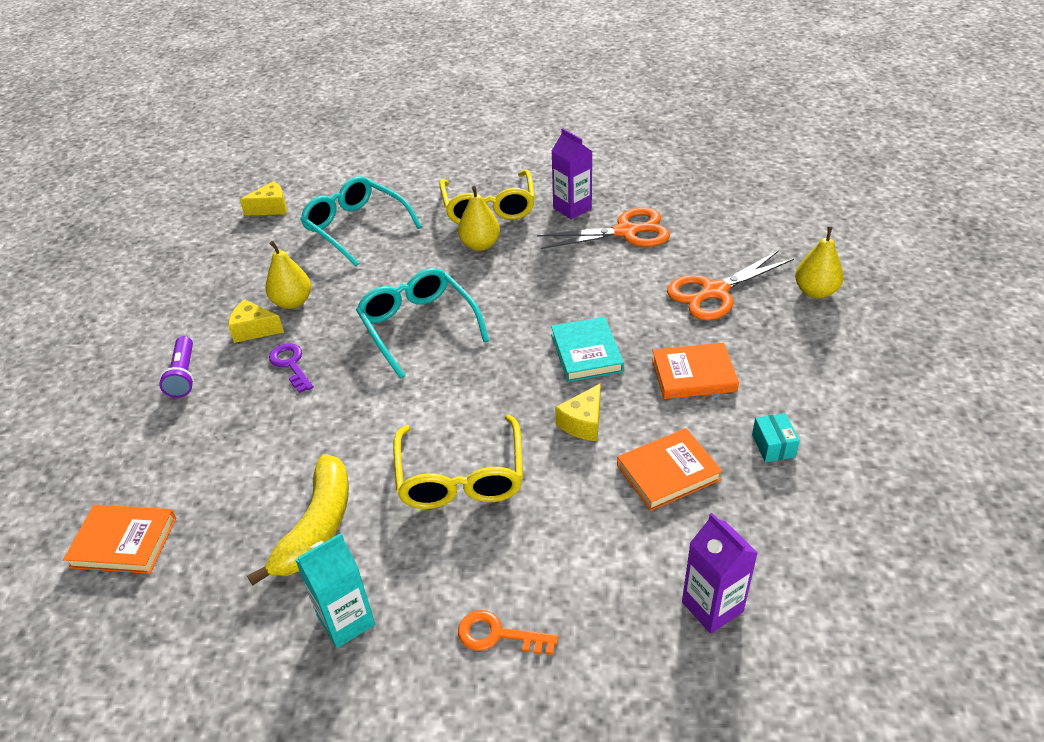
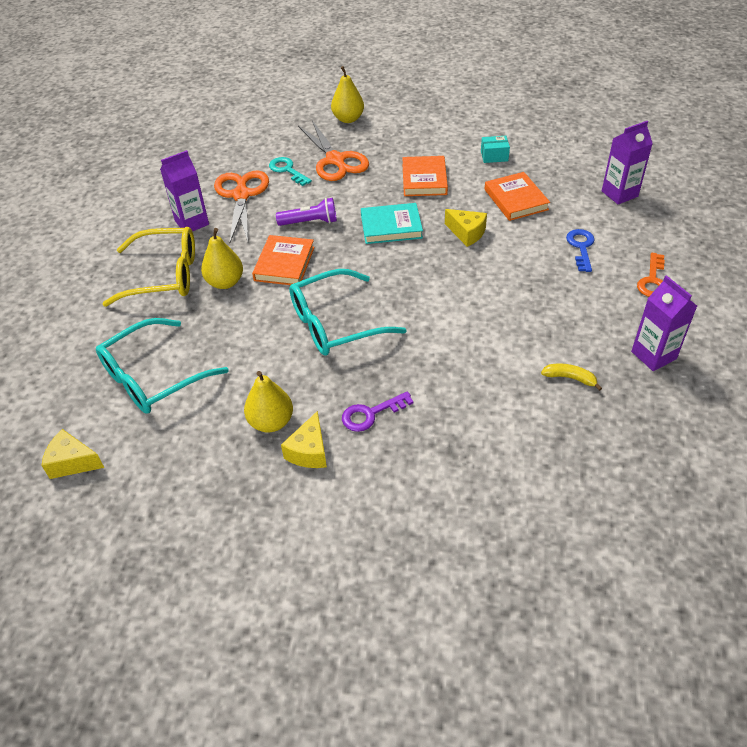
camera: 85 degrees left, 5 degrees up
orange book [63,504,176,574] -> orange book moved to [252,235,315,285]
purple flashlight [159,336,194,398] -> purple flashlight moved to [276,198,337,226]
yellow cheese [240,181,287,216] -> yellow cheese turned 60 degrees counterclockwise [41,429,104,479]
yellow banana [247,454,349,586] -> yellow banana [541,363,602,391], size x0.46
turquoise carton [295,533,375,648] -> purple carton [631,275,697,371]
yellow glasses [393,414,523,509] -> none
none -> turquoise key [269,157,312,186]
none -> blue key [566,229,595,272]

